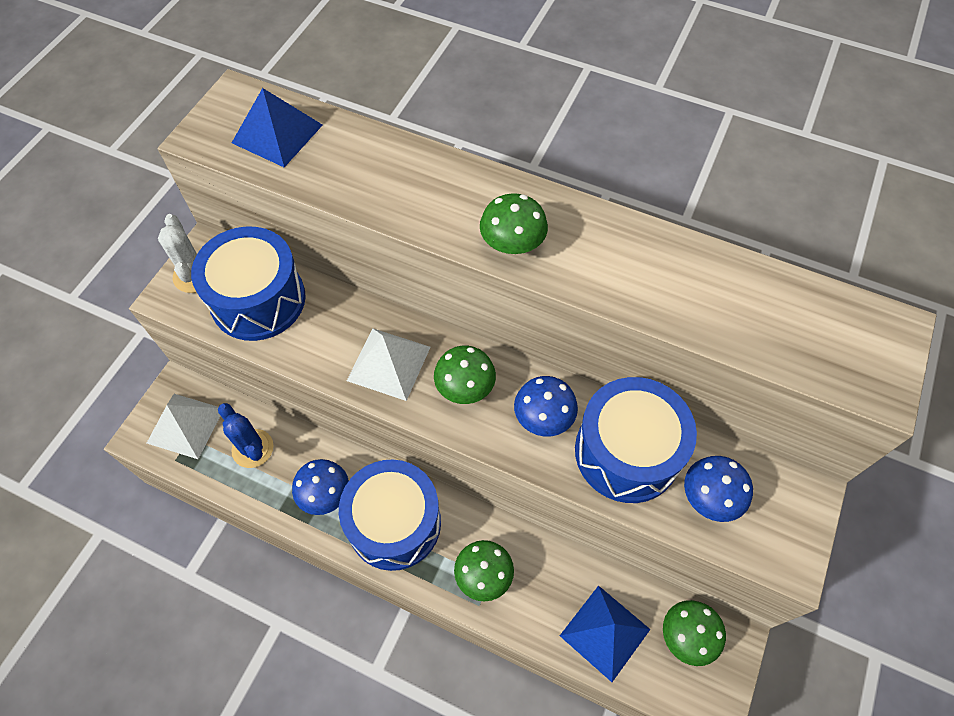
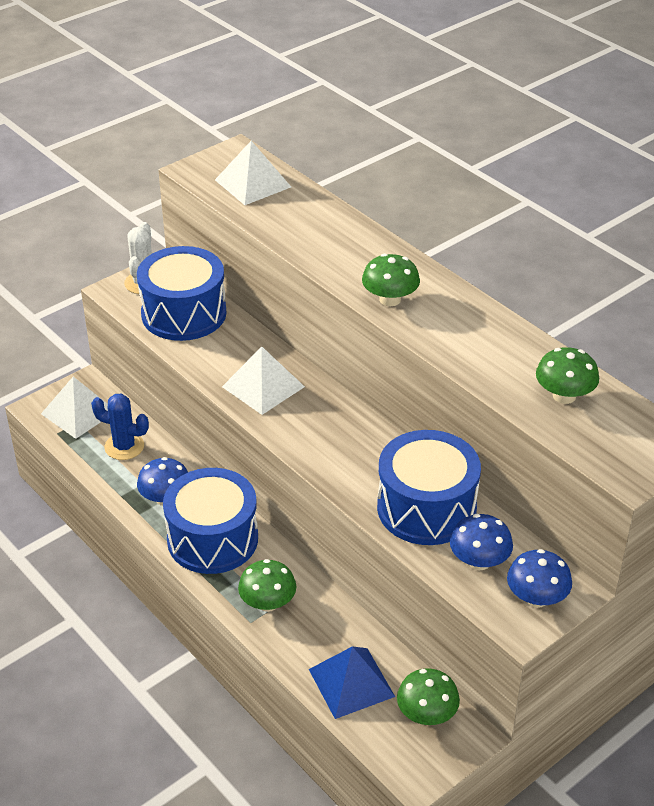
camera: 25 degrees right, 20 degrees down
blue cactus [218,403,274,468] -> blue cactus turned 60 degrees counterclockwise [91,393,149,460]
blue pyramid [232,88,323,168] -> white pyramid [215,141,291,205]
green mushroom [434,346,496,404] -> green mushroom moved to [536,347,599,404]
blue mushroom [514,376,578,437] -> blue mushroom moved to [507,549,572,608]

